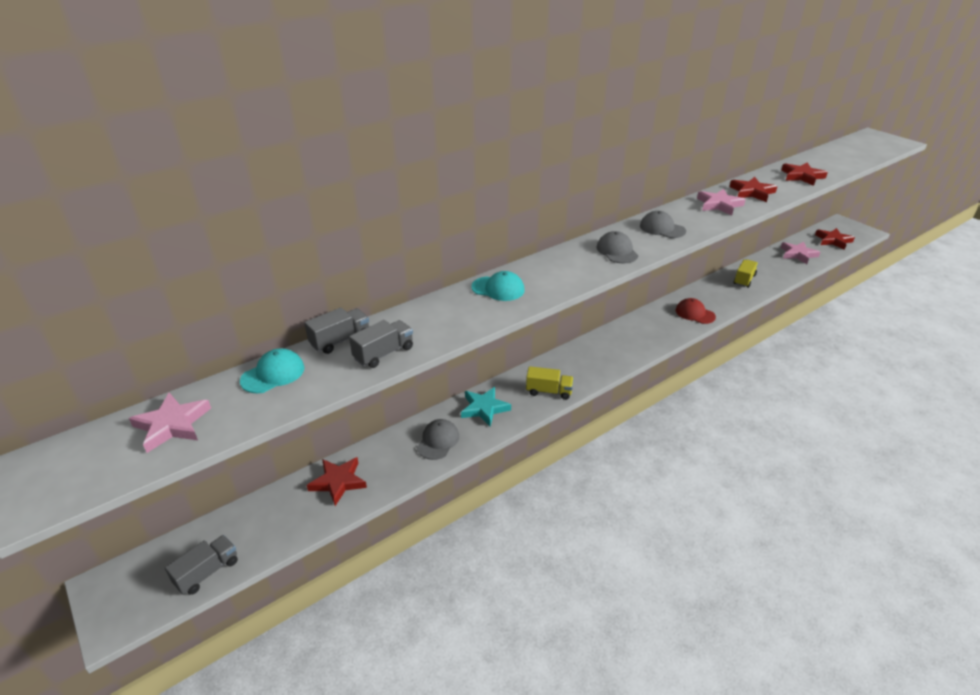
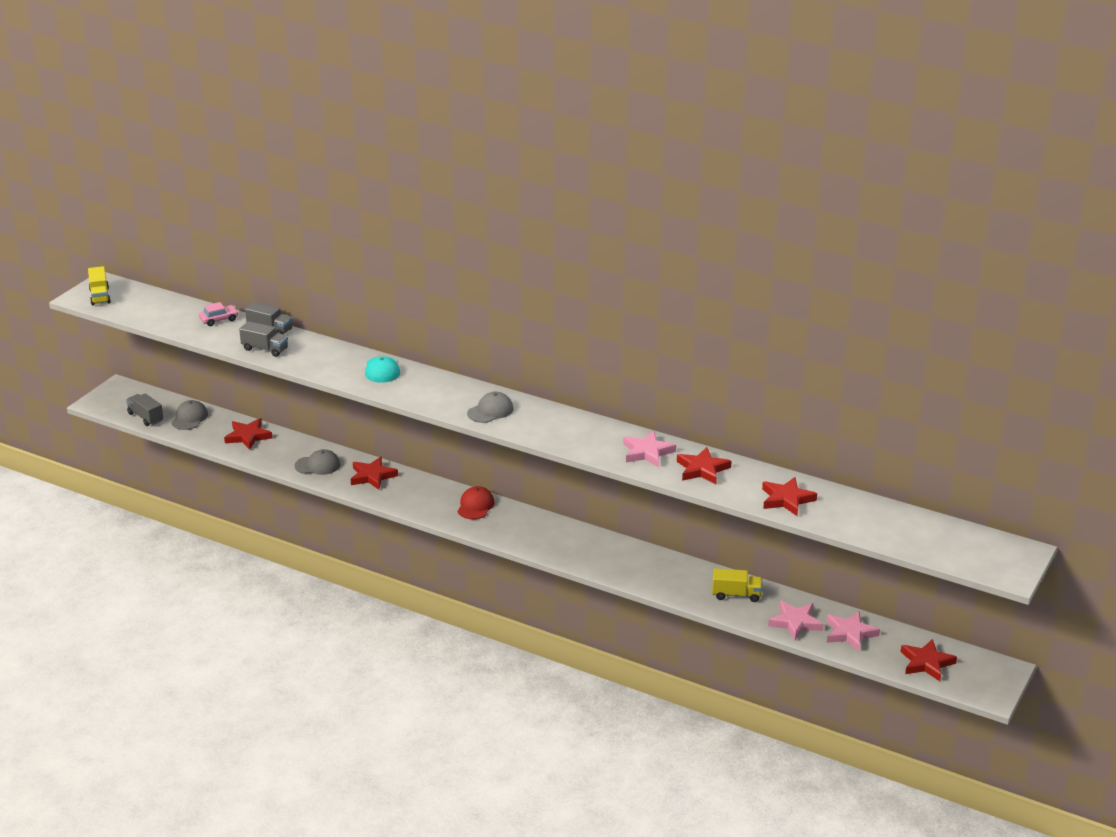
camera: 65 degrees right, 5 degrees down
pink star [129,393,211,453] -> pink star moved to [768,601,824,640]
grey truck [165,535,238,595] -> grey truck turned 150 degrees counterclockwise [126,394,163,426]
turquoise cap [240,348,305,393] -> pink car [199,302,239,326]
turquoise star [461,387,511,426] -> red star [351,457,398,490]
yellow truck [526,366,574,400] -> yellow truck moved to [88,266,111,305]
grey cap [640,211,686,238] -> grey cap moved to [172,400,208,430]
red cap [676,298,716,324] -> red cap moved to [457,486,495,519]

